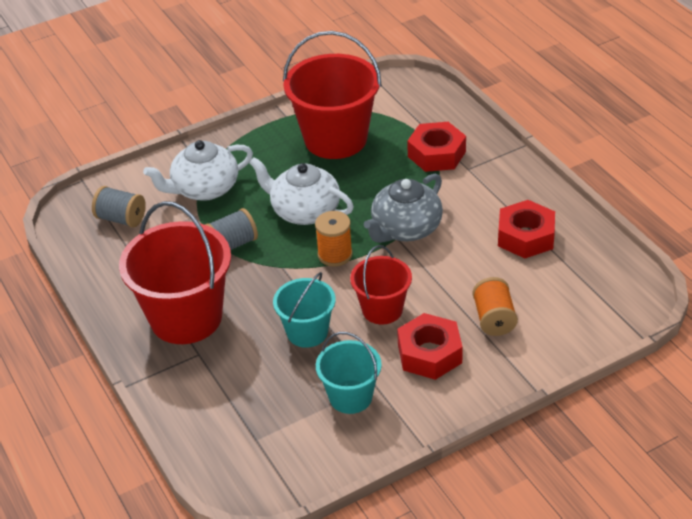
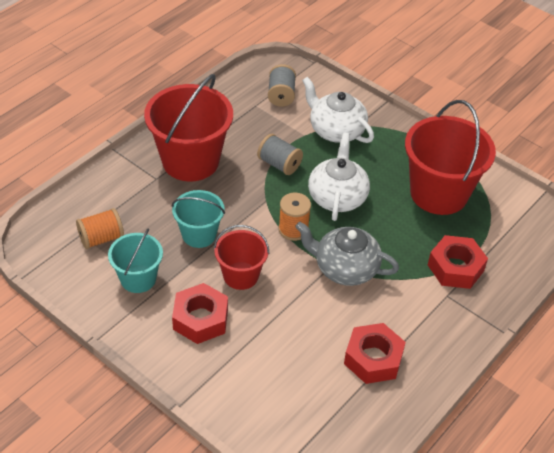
camera: 65 degrees right, 5 degrees up
orange spool [473,277,518,336] -> orange spool moved to [76,208,124,249]

